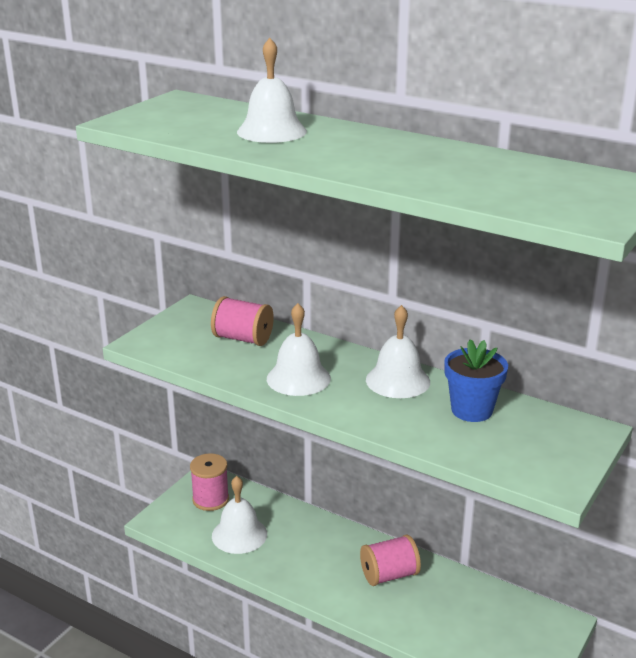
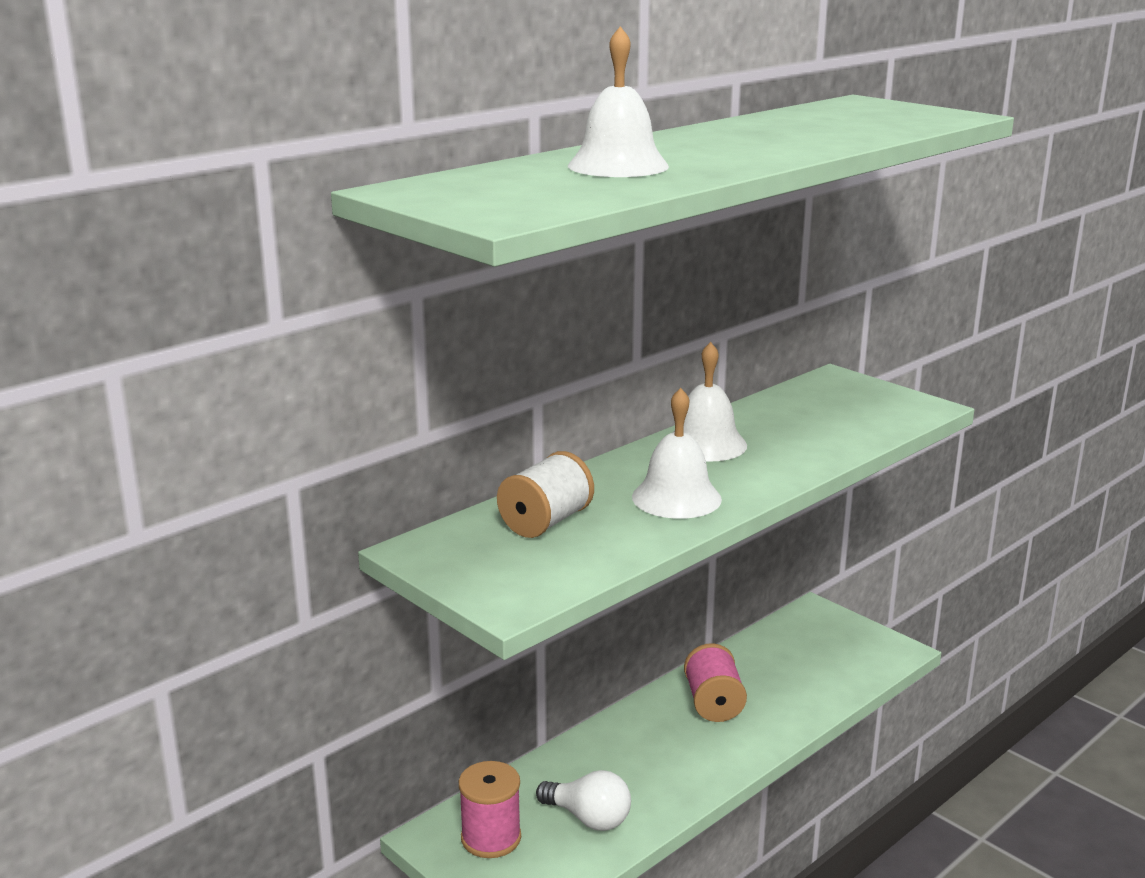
camera: 75 degrees left, 5 degrees down
pink spool [211,296,274,346] -> white spool [497,451,594,538]
white bell [212,476,267,554] -> white light bulb [536,770,631,831]
blue flower pot [444,339,508,422] -> none

